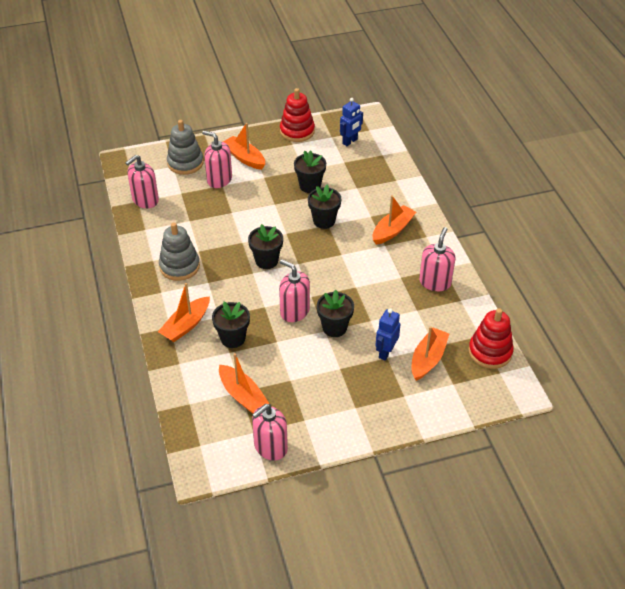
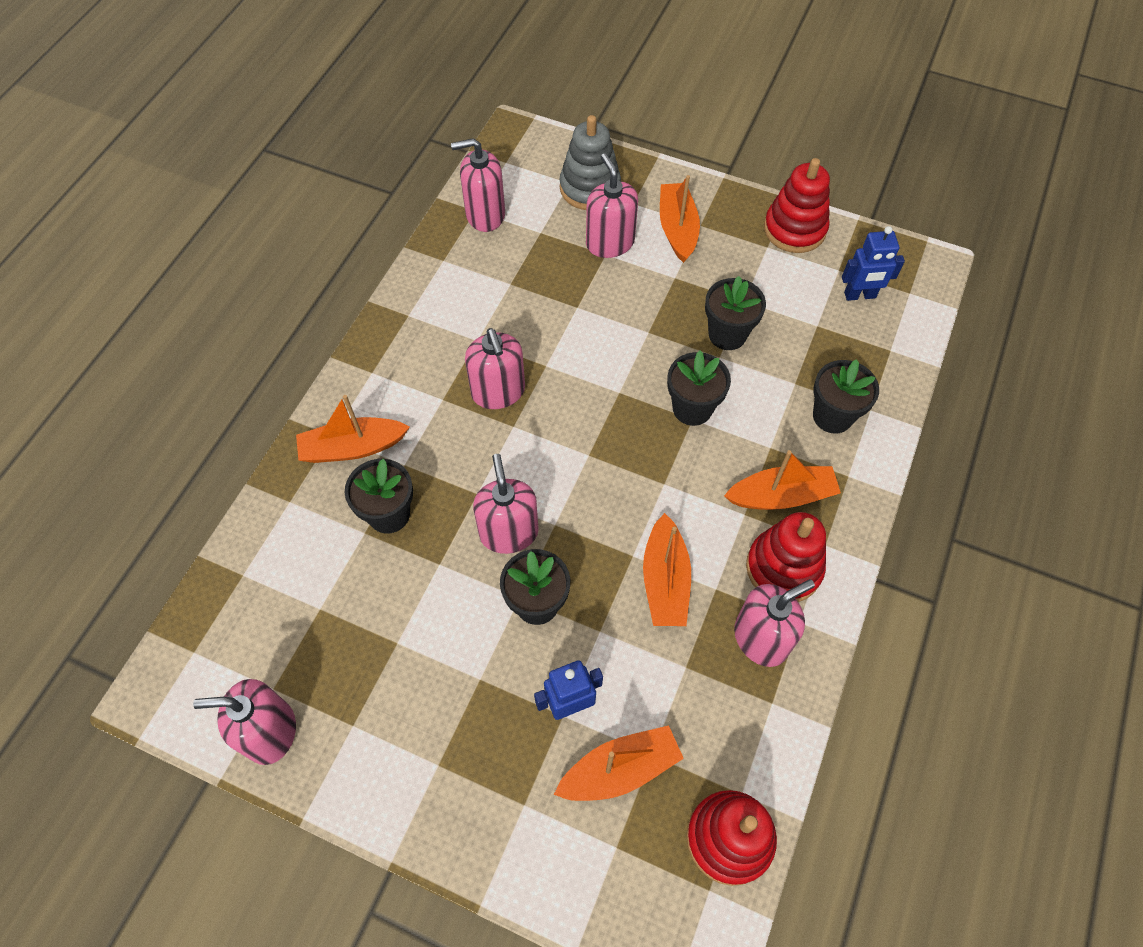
camera: 40 degrees right, 15 degrees up
grey stacking toy [159,223,200,281] -> none
orange boat [219,353,269,414] -> orange boat moved to [643,513,691,626]
black flower pot [248,224,283,269] -> black flower pot moved to [813,359,879,434]
none -> pink soap dispenser [465,328,525,409]
none -> red stacking toy [746,512,826,602]

